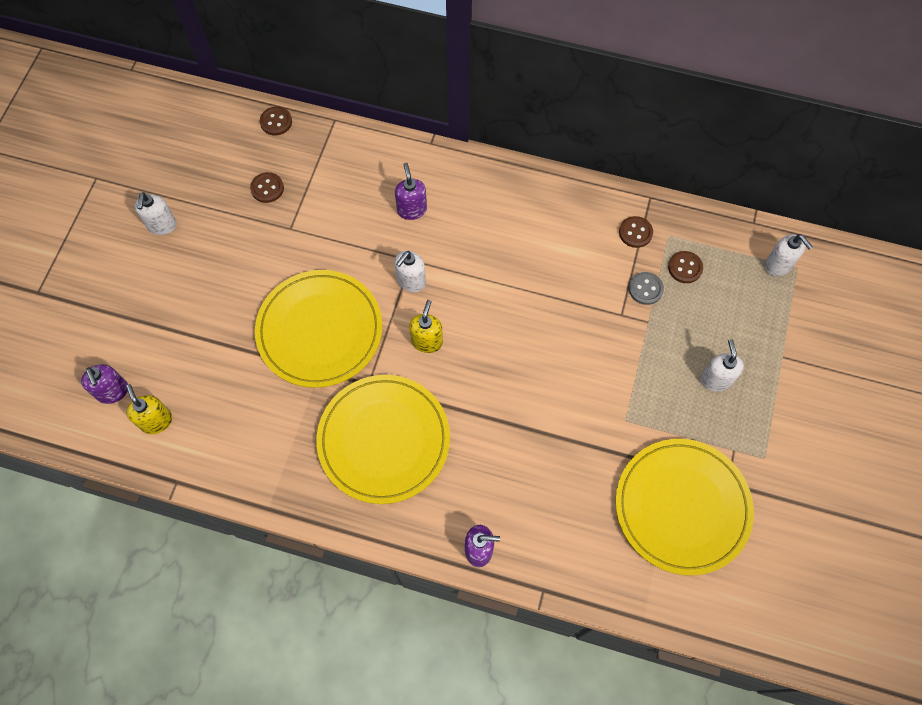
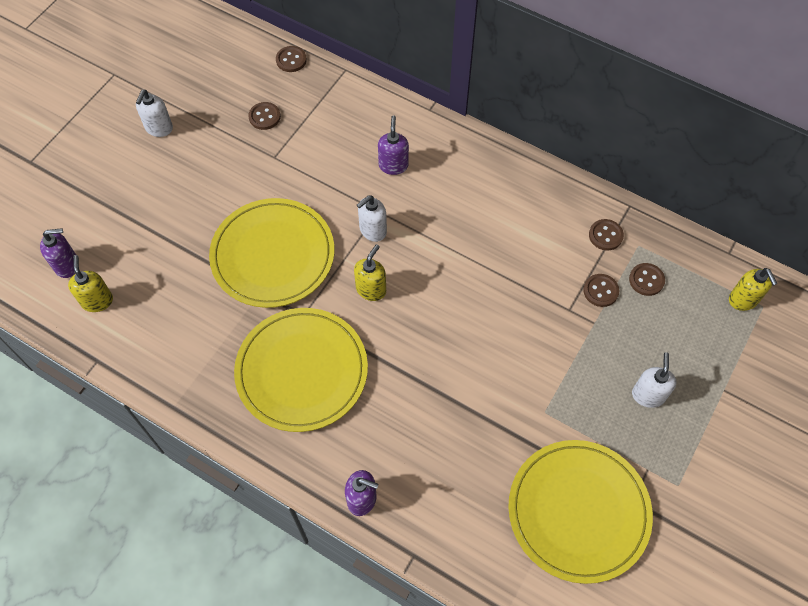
camera: 15 degrees right, 5 degrees down
purple soap dispenser [81,364,128,404] -> purple soap dispenser turned 90 degrees counterclockwise [40,228,76,278]
grey button [629,272,664,305] -> brown button [583,274,619,307]
white soap dispenser [765,234,813,277] -> yellow soap dispenser [729,268,778,311]

